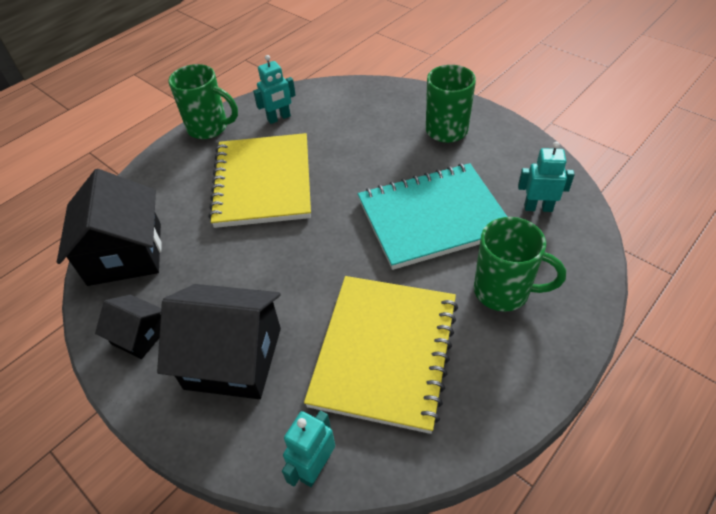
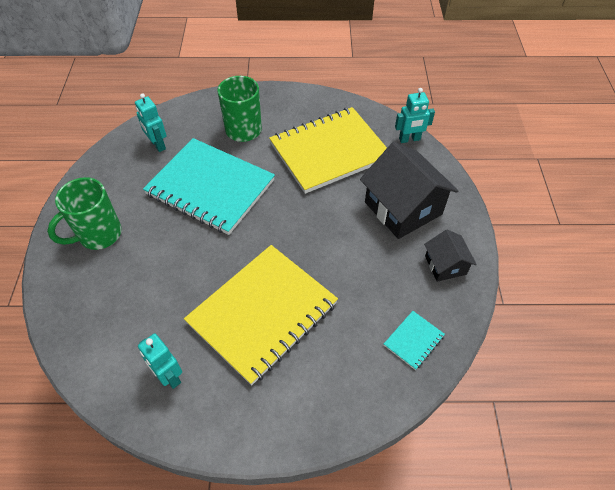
camera: 135 degrees left, 5 degrees up
black house [57,169,162,286] -> turquoise notebook [384,311,445,370]
green mug [168,64,238,139] -> none
turquoise robot [253,55,296,124] -> turquoise robot turned 150 degrees counterclockwise [138,333,182,389]

